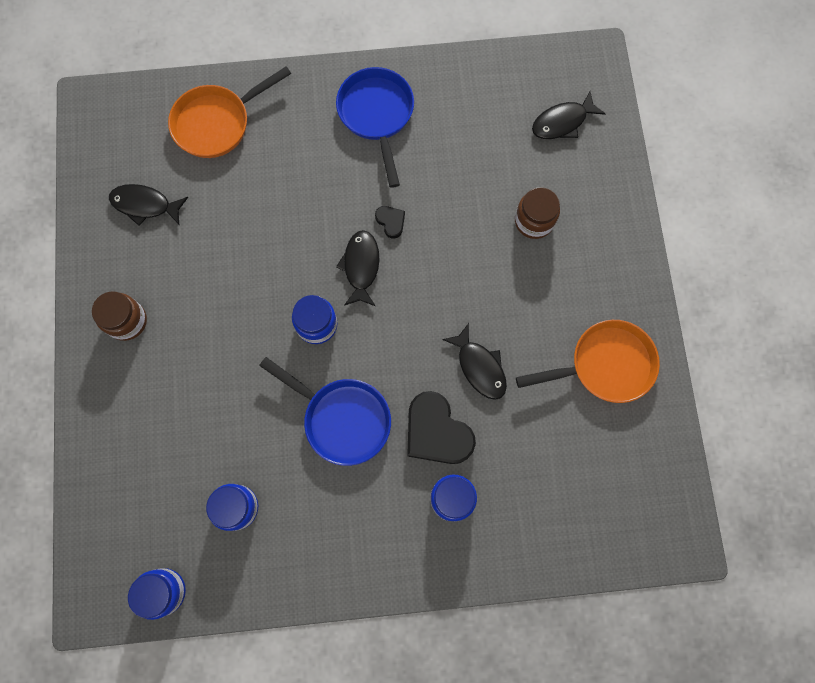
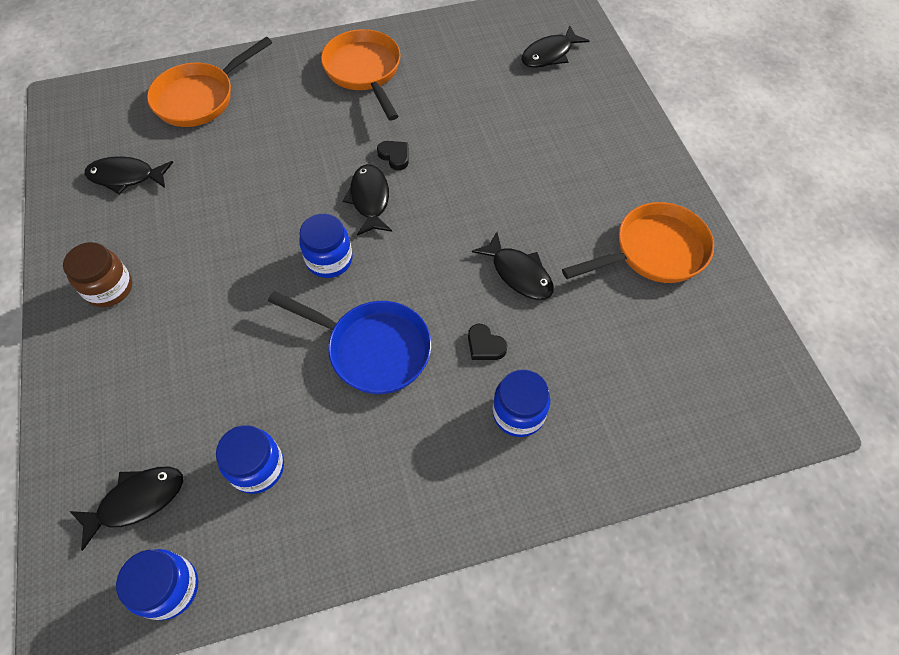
camera: 10 degrees left, 15 degrees down
blue pan [336,67,414,188] -> orange pan [321,29,401,120]
black heart [407,391,476,464] -> black heart [468,324,507,360], size x0.47
brown jar [515,187,560,239] -> none
none -> black fish [69,467,183,551]

